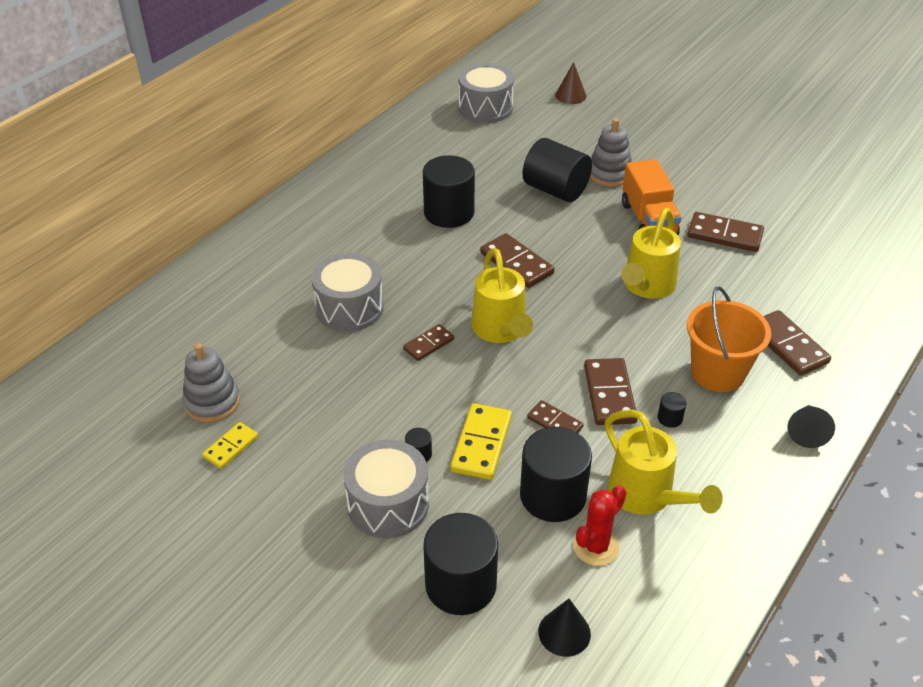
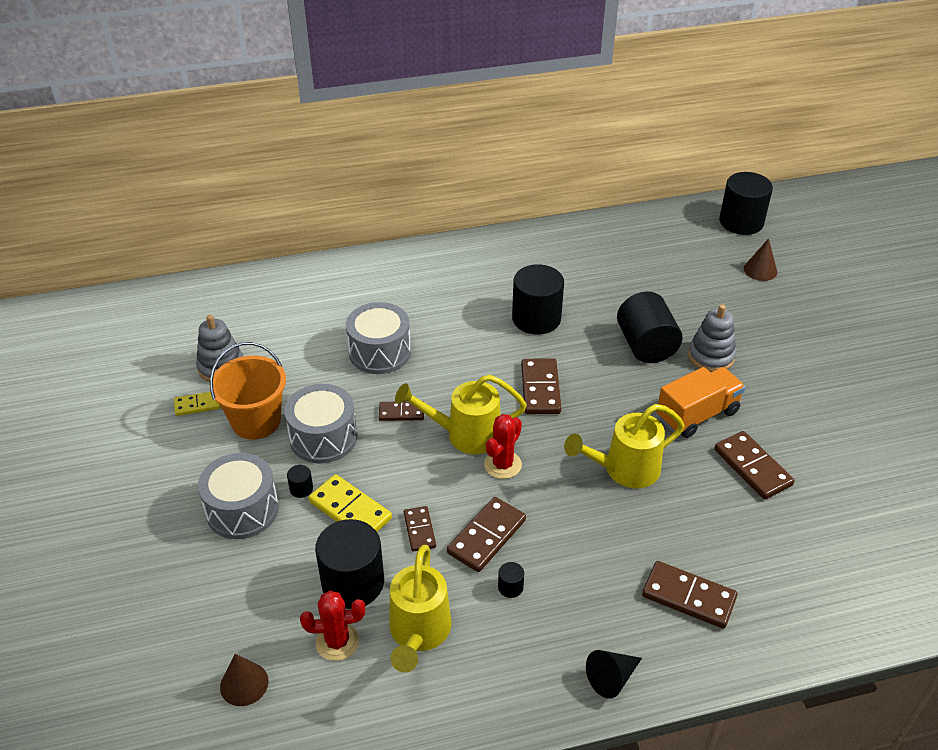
camera: 40 degrees right, 0 degrees up
black cylinder [423,513,498,615] -> black cylinder moved to [719,172,773,235]
yellow domino [450,403,512,480] -> yellow domino turned 75 degrees clockwise [308,474,392,532]
grey drum [458,63,514,123] -> grey drum moved to [284,384,357,463]
yellow watering can [471,248,533,343] -> yellow watering can turned 60 degrees clockwise [395,375,527,455]
black cone [538,599,591,657] -> brown cone [220,654,269,706]
orange truck [622,159,682,235] -> orange truck turned 150 degrees counterclockwise [657,367,745,438]
orange bucket [687,286,771,392] -> orange bucket moved to [210,342,286,440]
brown domino [763,310,831,376] -> brown domino turned 75 degrees counterclockwise [642,561,738,629]
none -> red cactus [484,414,522,479]

